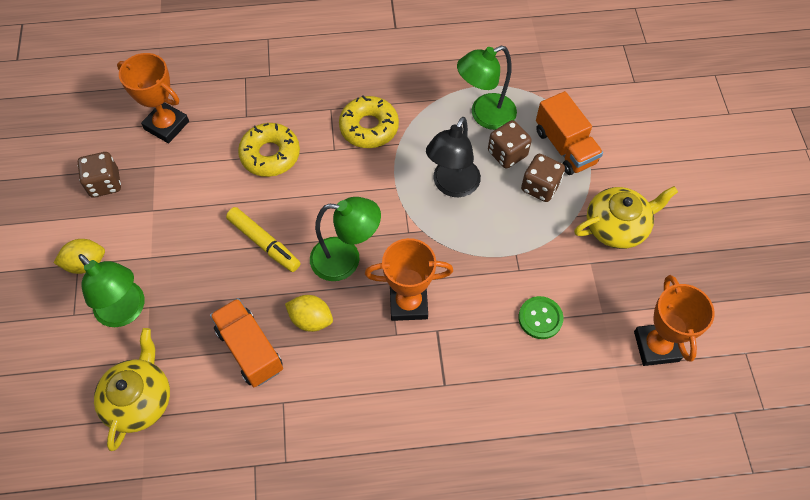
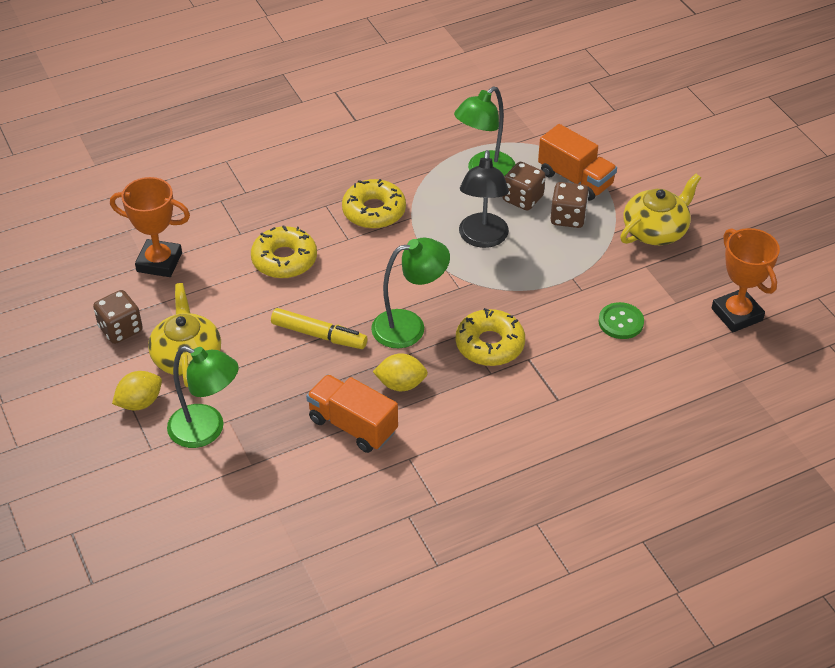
camera: 20 degrees left, 15 degrees down
yellow teapot [94,328,170,451] -> yellow teapot moved to [148,283,221,387]
orange trophy [365,238,453,321] -> yellow donut [456,308,525,366]

